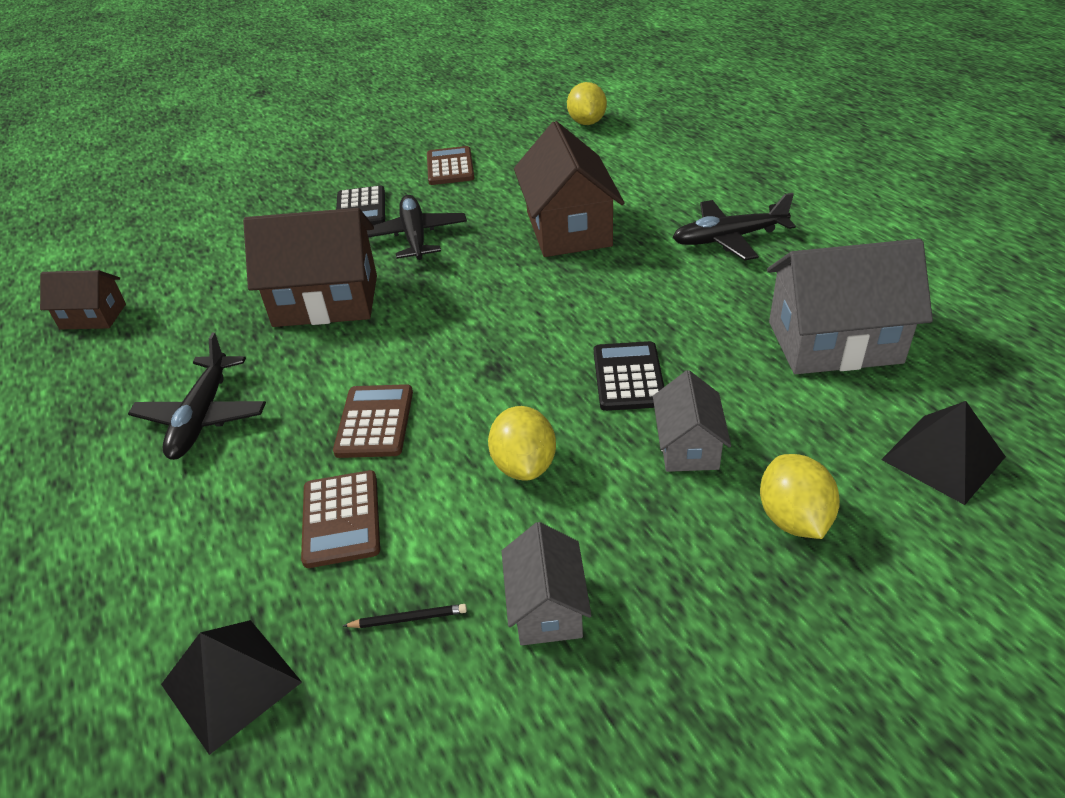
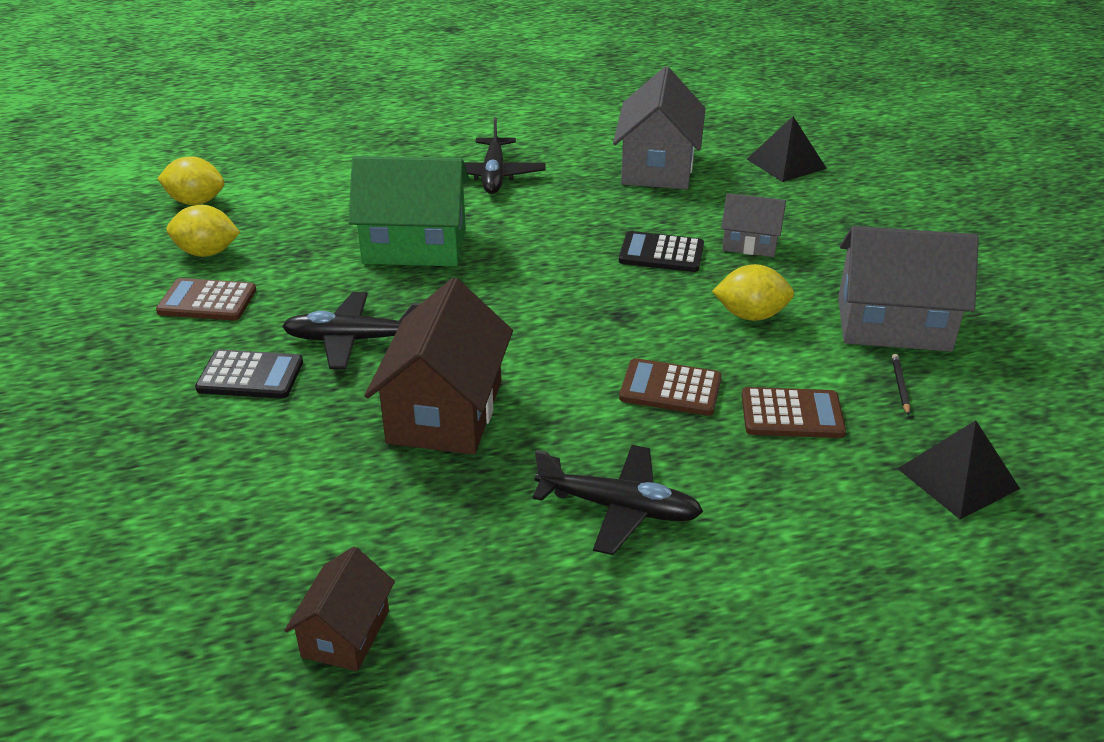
camera: 80 degrees left, 5 degrees down
grey house [502,522,592,646] -> grey house [838,226,979,352], size x1.83
brown house [514,121,624,257] -> green house [348,156,470,266]
yellow lemon [760,454,840,539] -> yellow lemon moved to [166,205,240,257]

